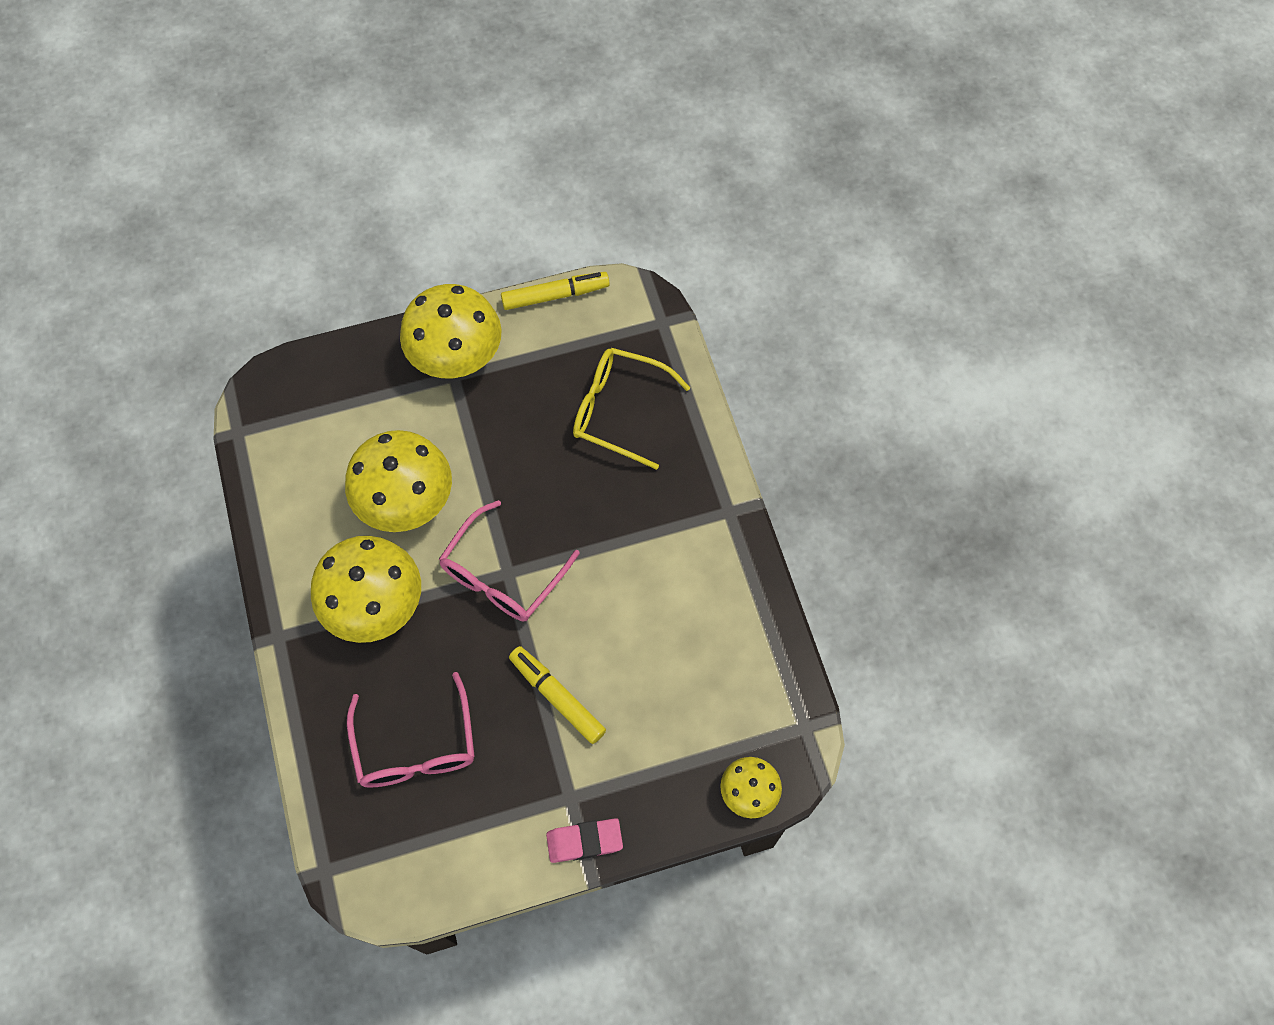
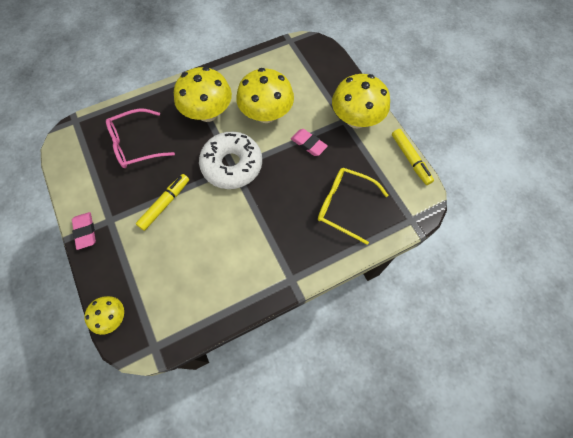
camera: 80 degrees right, 0 degrees up
pink glasses [439,500,580,621] -> white donut [199,132,262,189]
yellow glasses [573,348,691,470] -> yellow glasses turned 75 degrees counterclockwise [318,168,388,245]
none -> pink eraser [291,129,328,156]

